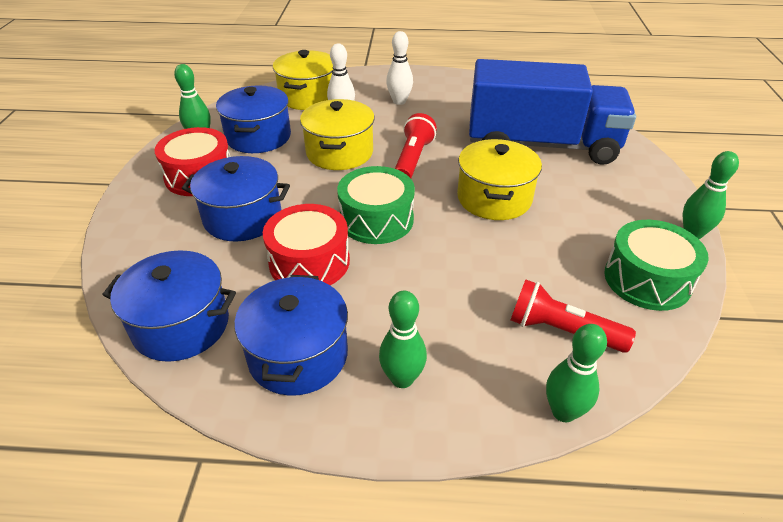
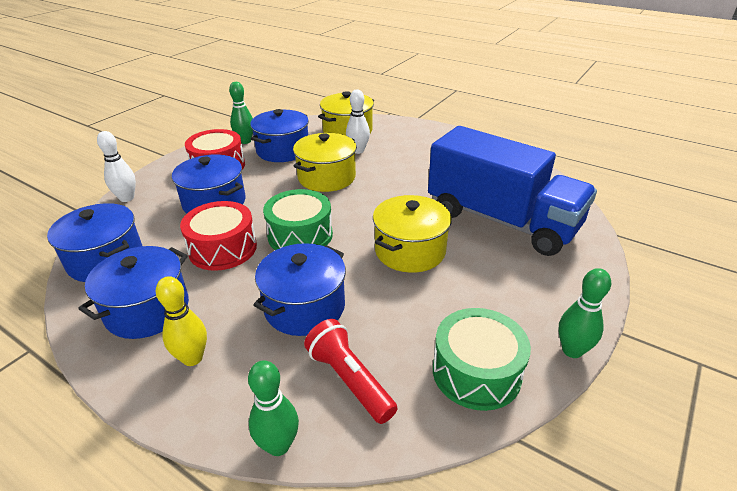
camera: 30 degrees right, 5 degrees down
green bowling pin [379,291,427,388] -> yellow bowling pin [156,276,207,366]
white bowling pin [386,31,413,105] -> white bowling pin moved to [97,131,136,202]
red flashlight [395,113,437,178] -> none
none -> blue pot [254,243,346,336]

